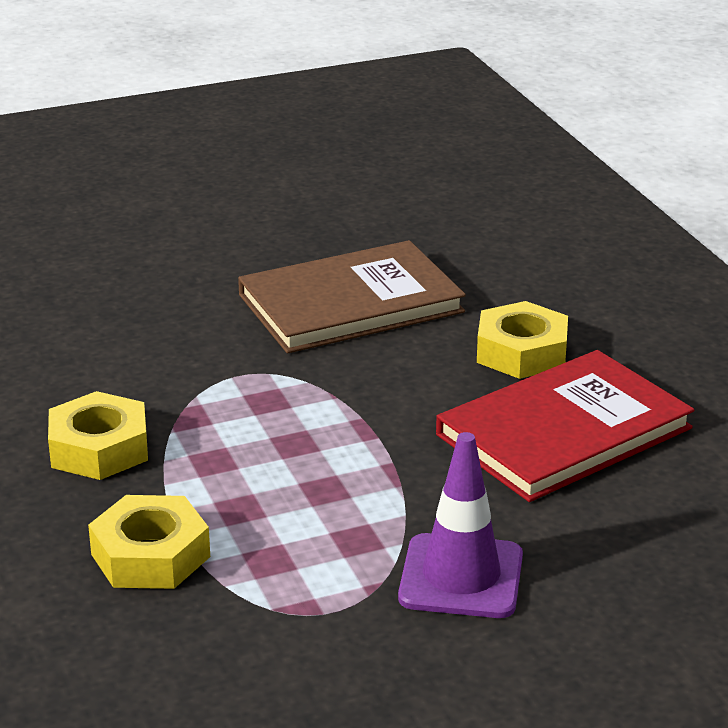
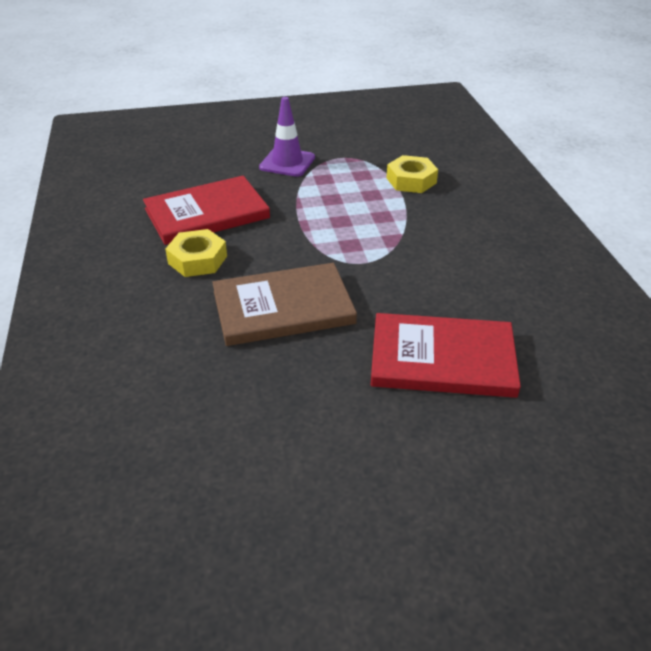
camera: 170 degrees left, 10 degrees up
yellow nut [48,391,148,480] -> none
none -> red book [371,313,521,398]

